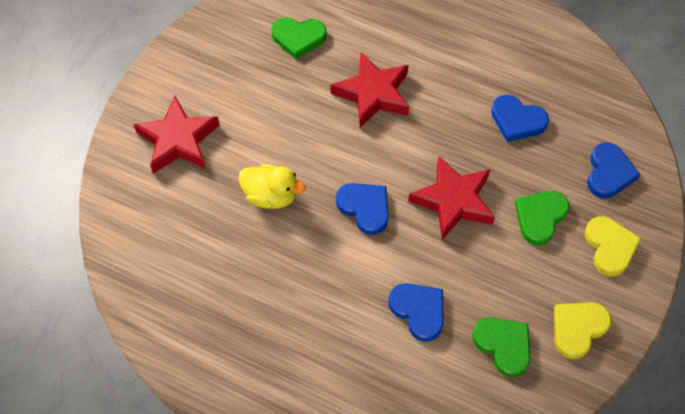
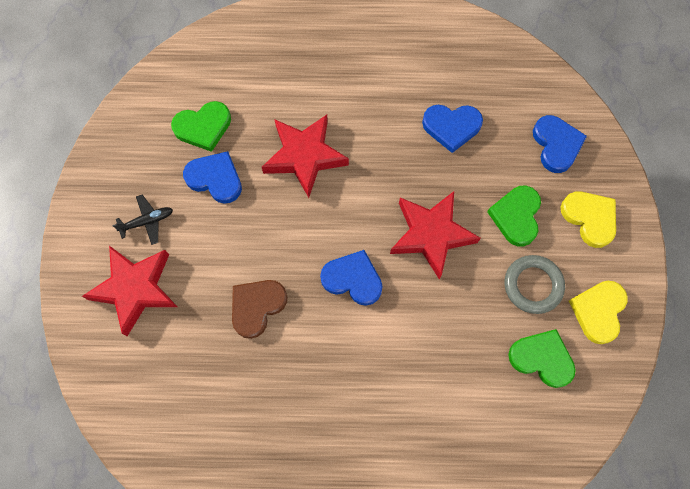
camera: 25 degrees left, 10 degrees up
yellow duck [238,164,306,209] -> brown heart [232,280,287,339]
blue heart [388,283,444,342] -> blue heart moved to [183,151,242,204]
none -> black plane [112,195,173,245]
none -> grey ring [505,255,565,314]

